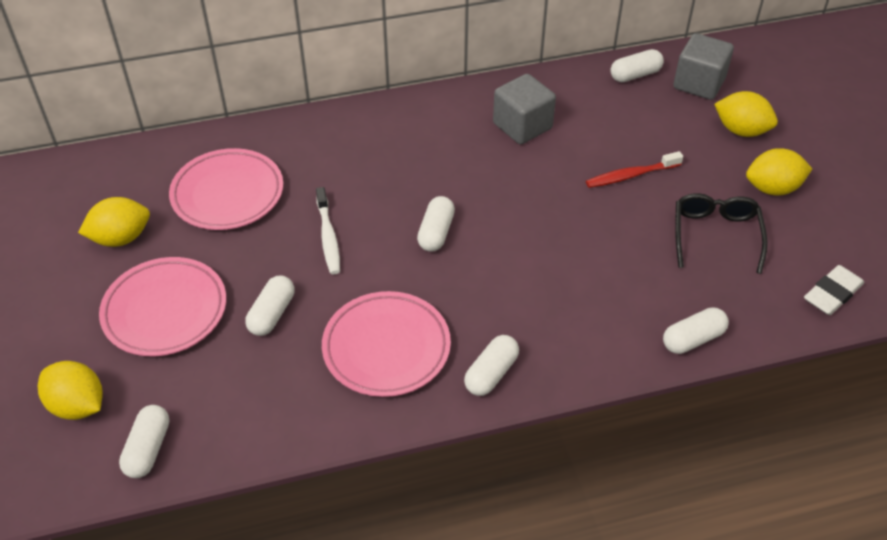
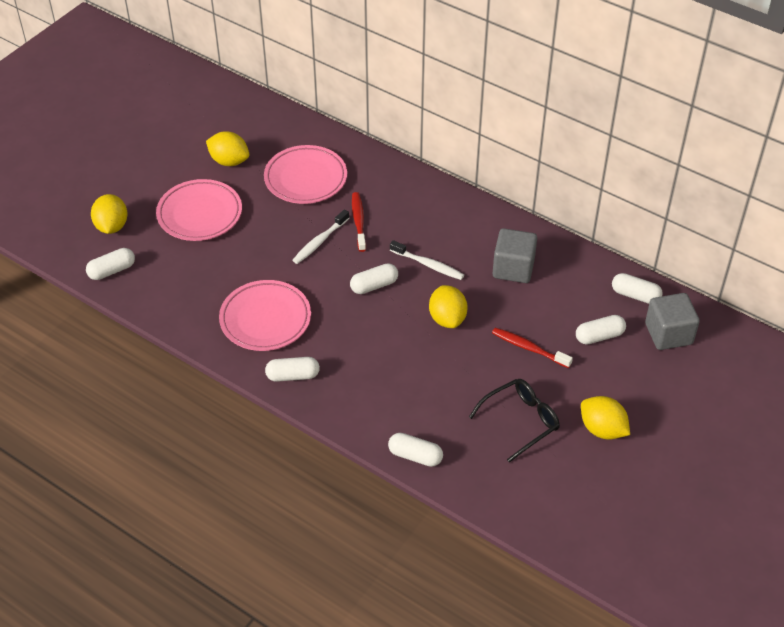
camera: 50 degrees right, 0 degrees up
white capsule [245,276,294,336] -> white capsule moved to [576,315,626,345]
yellow lemon [714,91,778,137] -> yellow lemon moved to [429,285,468,328]
white eraser [804,265,864,315] -> none
none -> red toothbrush [352,192,366,252]
none -> white toothbrush [390,240,464,280]

